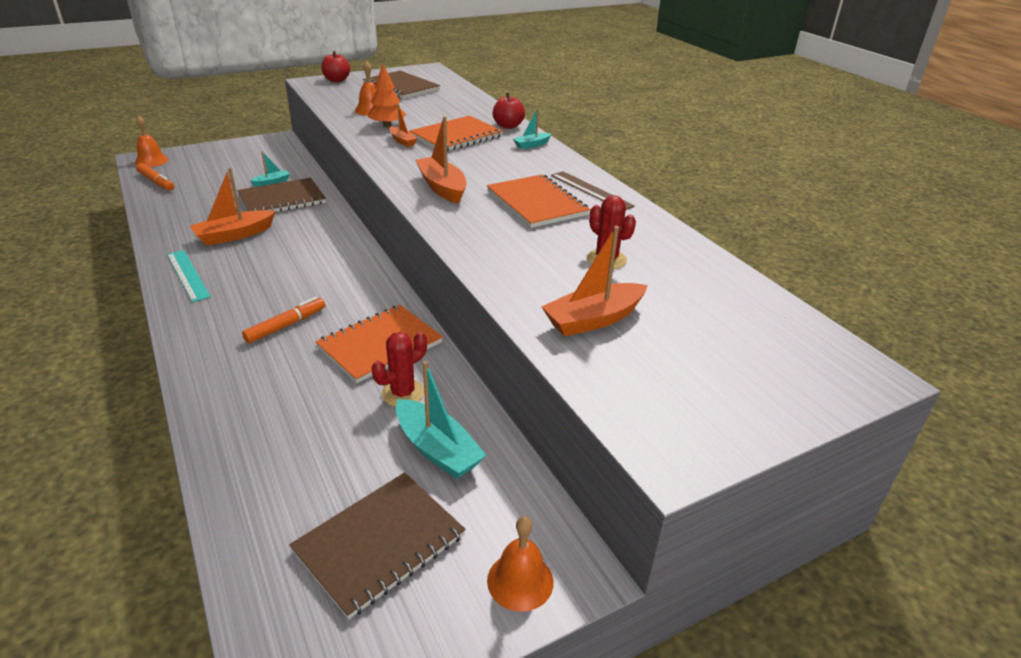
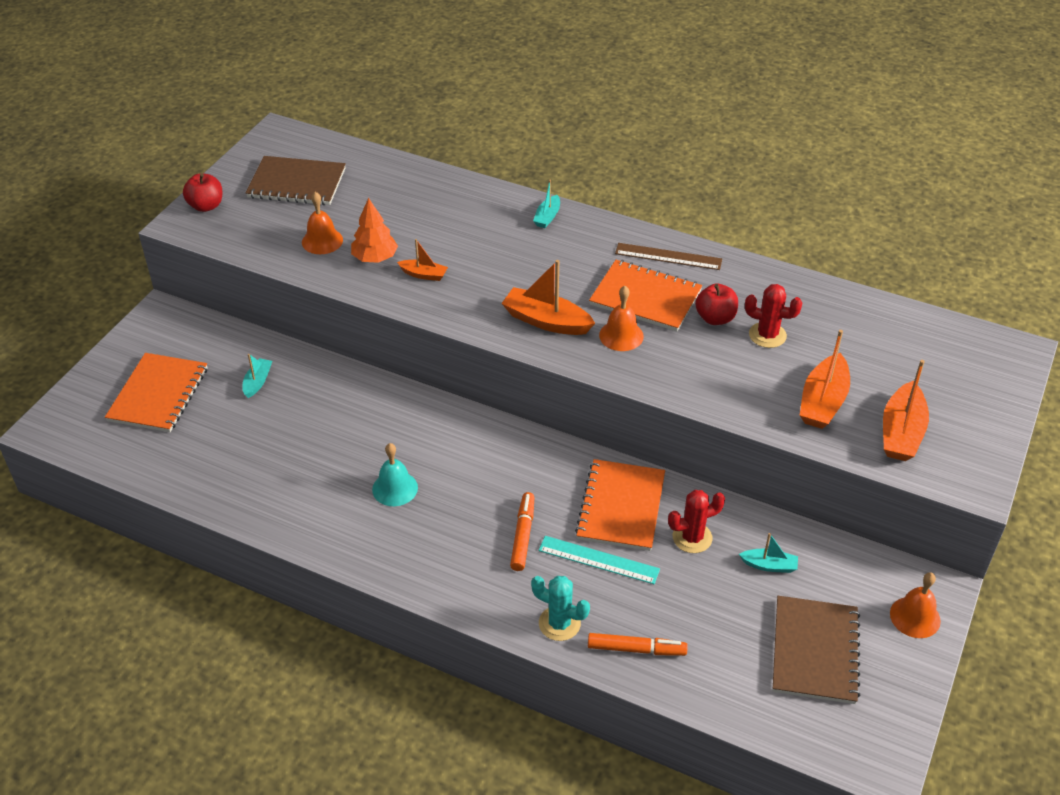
camera: 35 degrees left, 10 degrees up
orange bell [135,116,168,167] -> orange bell moved to [599,286,644,351]
orange marker [136,163,174,191] -> orange marker moved to [588,633,688,656]
turquoise ruler [167,250,211,302] -> turquoise ruler moved to [539,536,660,584]
orange boat [190,167,276,246] -> orange boat moved to [883,360,929,461]
brown notebook [237,178,326,212] -> none
red cactus [372,332,427,407] -> red cactus turned 60 degrees clockwise [668,490,725,553]
turquoise boat [396,361,487,479] -> turquoise boat [739,533,798,573], size x0.56
orange notebook [410,116,503,152] -> orange notebook moved to [105,353,208,432]
red apple [493,92,525,129] -> red apple moved to [695,284,738,325]
none -> turquoise bell [372,443,418,506]
none -> turquoise cactus [531,576,590,641]

